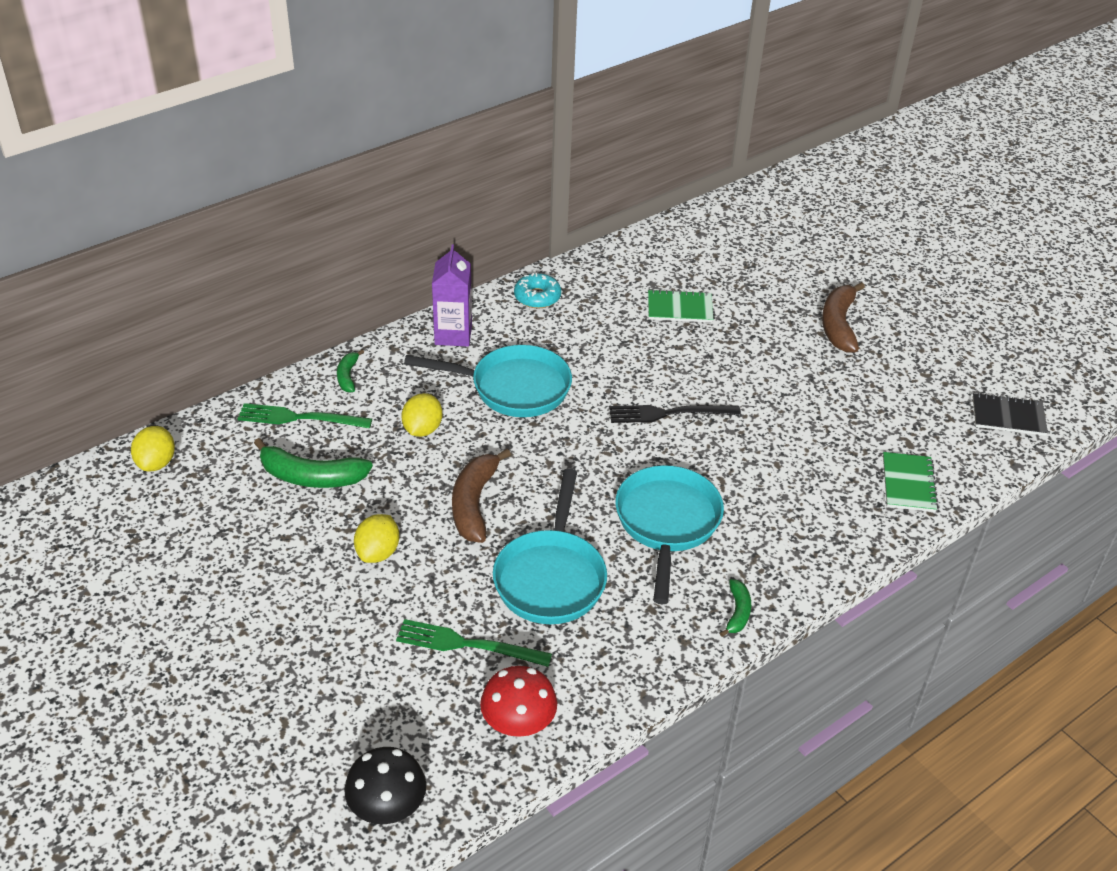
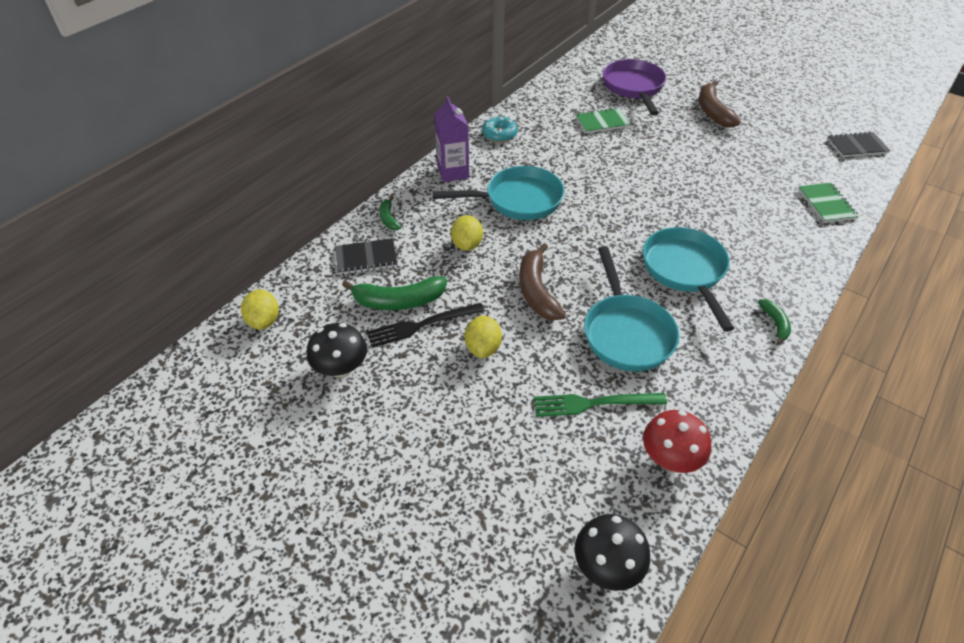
camera: 15 degrees left, 5 degrees up
green fork [238,403,372,428] -> black notebook [335,238,397,275]
black fork [609,405,741,423] -> black fork moved to [366,303,485,348]
none -> black mushroom [307,323,367,378]
none -> purple pan [602,59,666,115]

